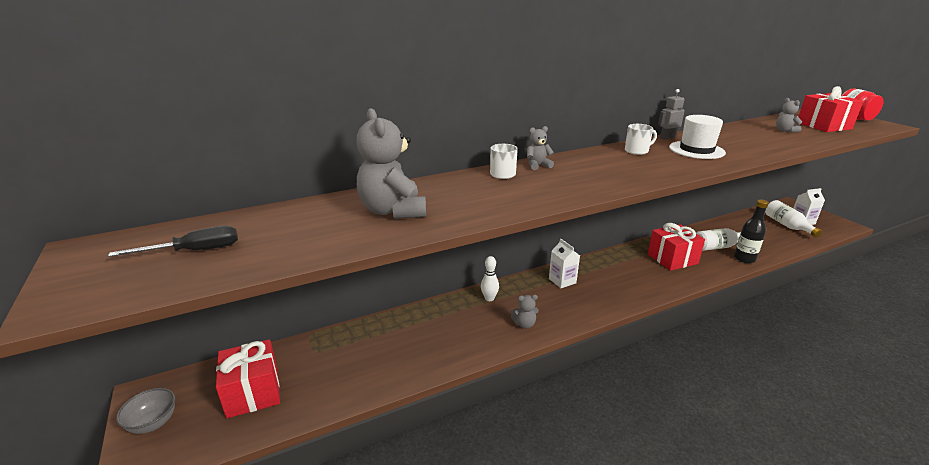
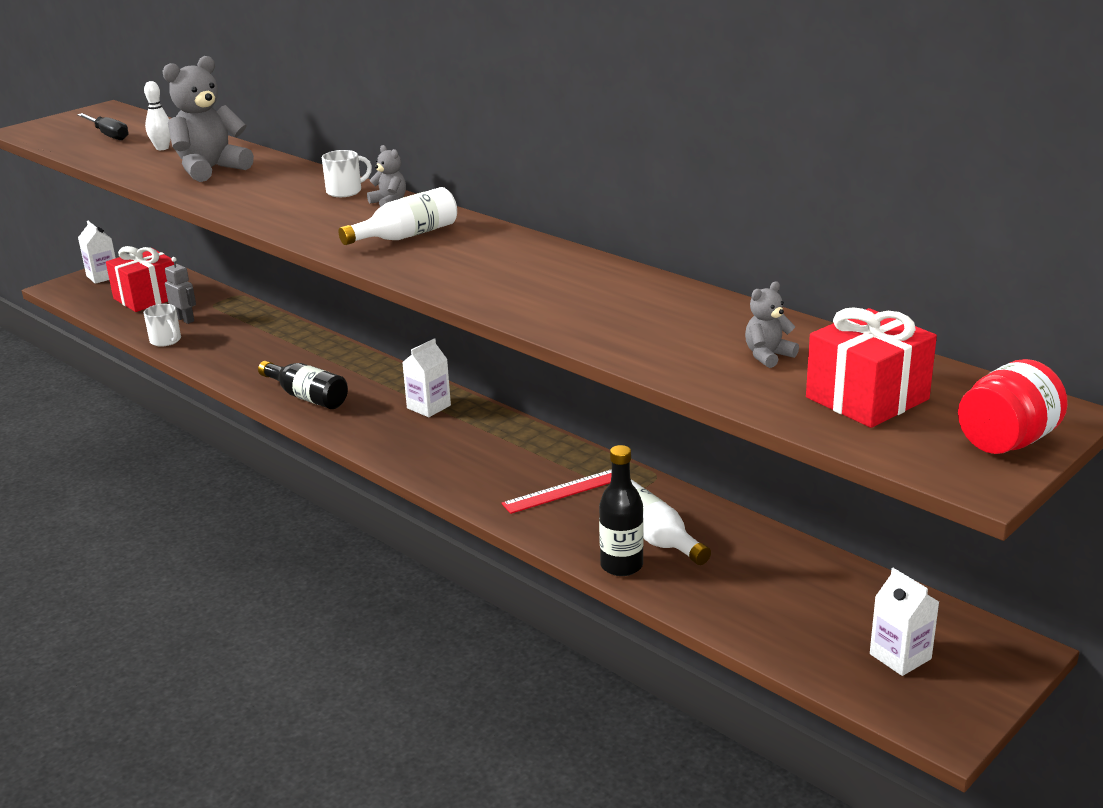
camera: 70 degrees right, 0 degrees up
grey bowl [116,388,175,434] -> white carton [78,221,116,284]
white bowling pin [481,256,499,301] -> white bowling pin moved to [144,81,171,150]
grey teddy bear [510,295,539,329] -> black bottle [258,361,348,409]
white mug [625,124,657,155] -> white mug moved to [144,304,181,346]
red gift [648,223,705,271] -> red ruler [502,469,612,514]
grey robot [658,89,685,140] -> grey robot moved to [165,257,196,324]
white hat [669,115,726,159] -> none
white bottle [765,200,822,238] -> white bottle moved to [338,187,457,245]

